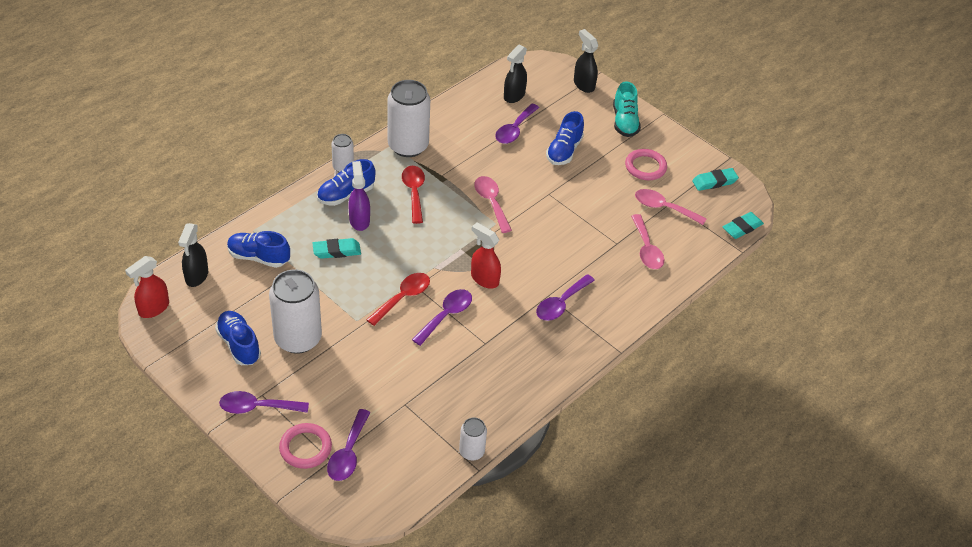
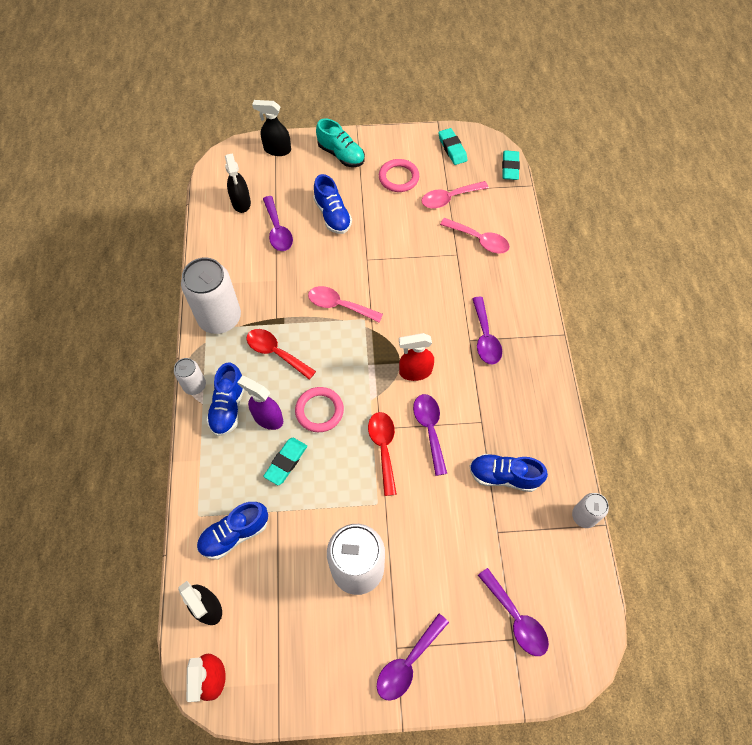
camera: 45 degrees left, 15 degrees up
blue shoe [215,311,261,365] -> blue shoe moved to [469,454,548,492]
pink ring [279,423,332,469] -> pink ring moved to [295,387,344,432]
turquoise eraser [692,168,739,191] -> turquoise eraser turned 45 degrees counterclockwise [438,128,468,165]

